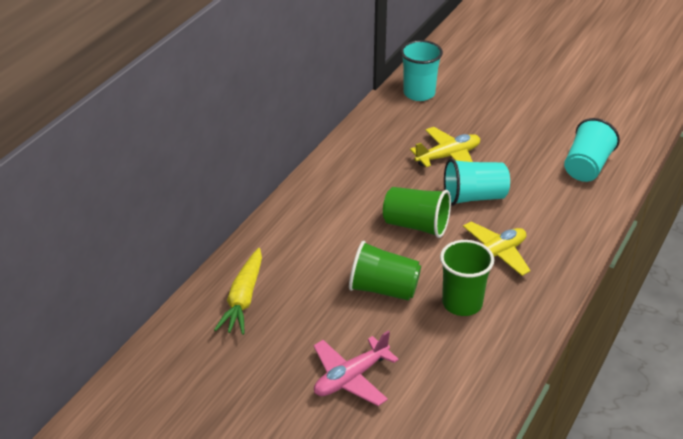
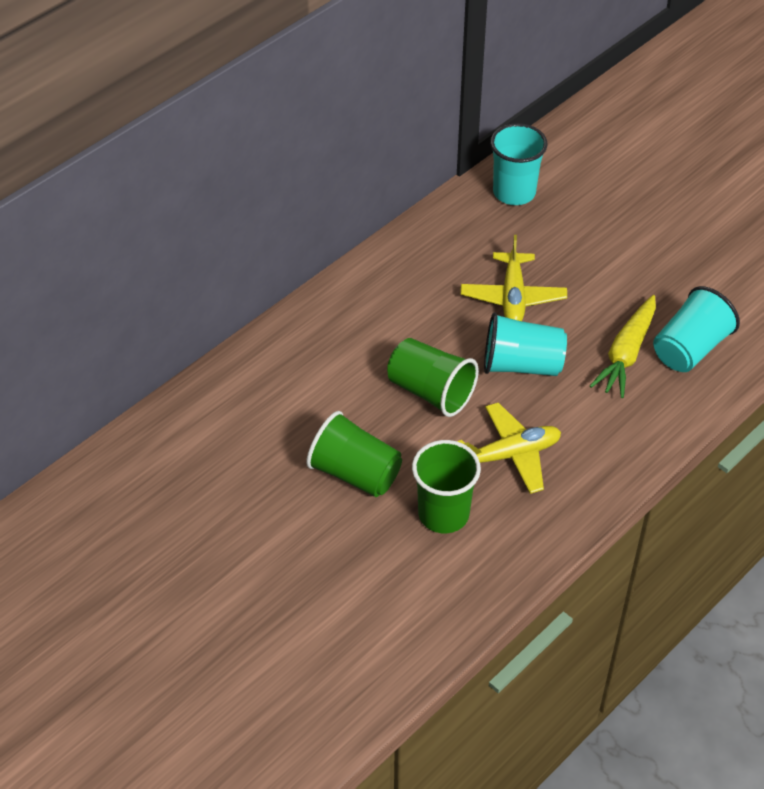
camera: 15 degrees right, 10 degrees up
yellow carrot [214,248,262,335] -> yellow carrot moved to [590,295,656,398]
pink plane [313,331,399,406] -> none
yellow plane [410,127,480,167] -> yellow plane turned 105 degrees clockwise [461,235,567,321]

